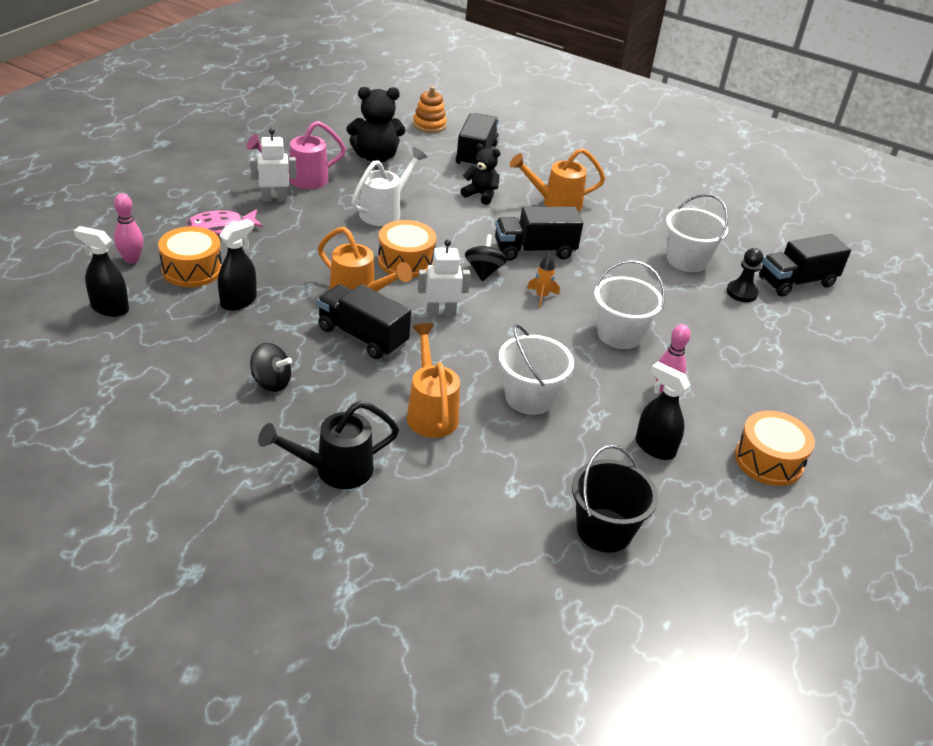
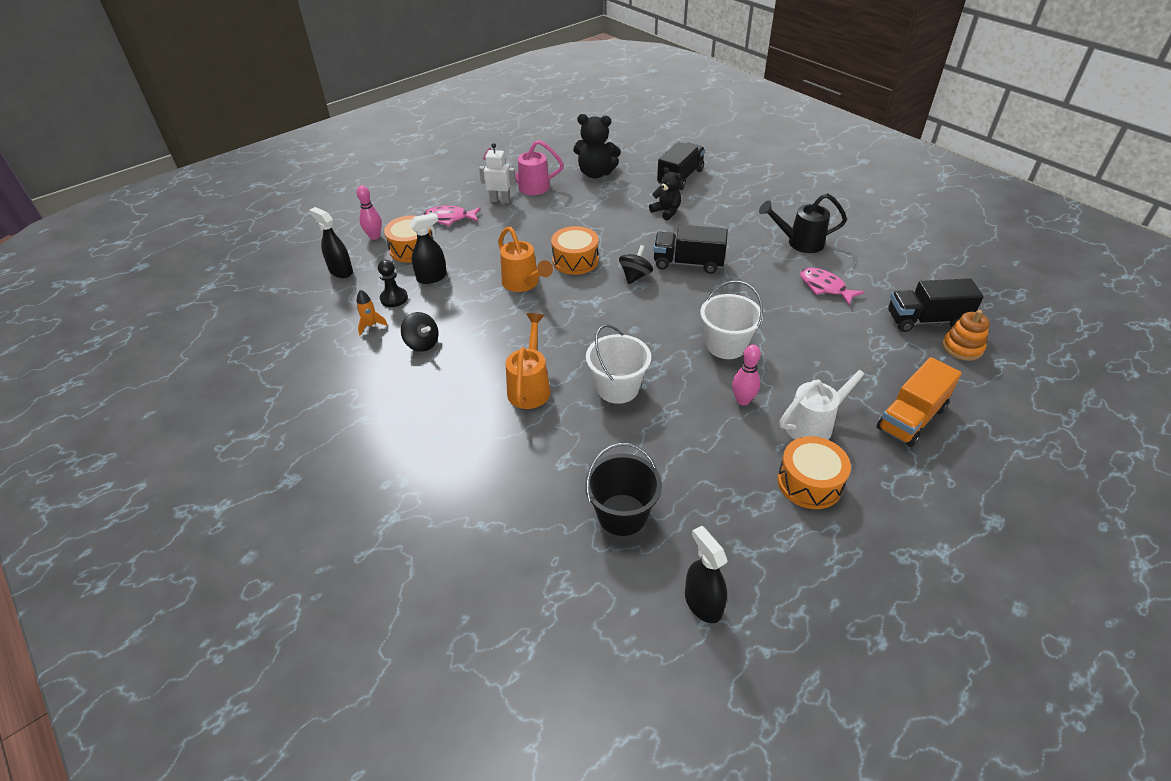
camera: 25 degrees right, 5 degrees up
black watering can [258,401,399,489] -> black watering can moved to [759,193,847,253]
black truck [317,284,411,359] -> none
white watering can [351,147,427,226] -> white watering can moved to [780,359,876,440]
orange stacking toy [413,86,447,133] -> orange stacking toy moved to [942,310,990,361]
white robot [418,240,470,317] -> none
orange watering can [510,148,605,212] -> none
orange rocket [527,254,560,308] -> orange rocket moved to [357,290,388,335]
black spray bottle [636,362,690,460] -> black spray bottle moved to [685,526,728,623]
white bucket [666,194,728,272] -> pink fish [800,268,864,305]
black pawn [726,248,763,302] -> black pawn moved to [378,260,408,307]
none -> orange truck [877,357,962,447]

